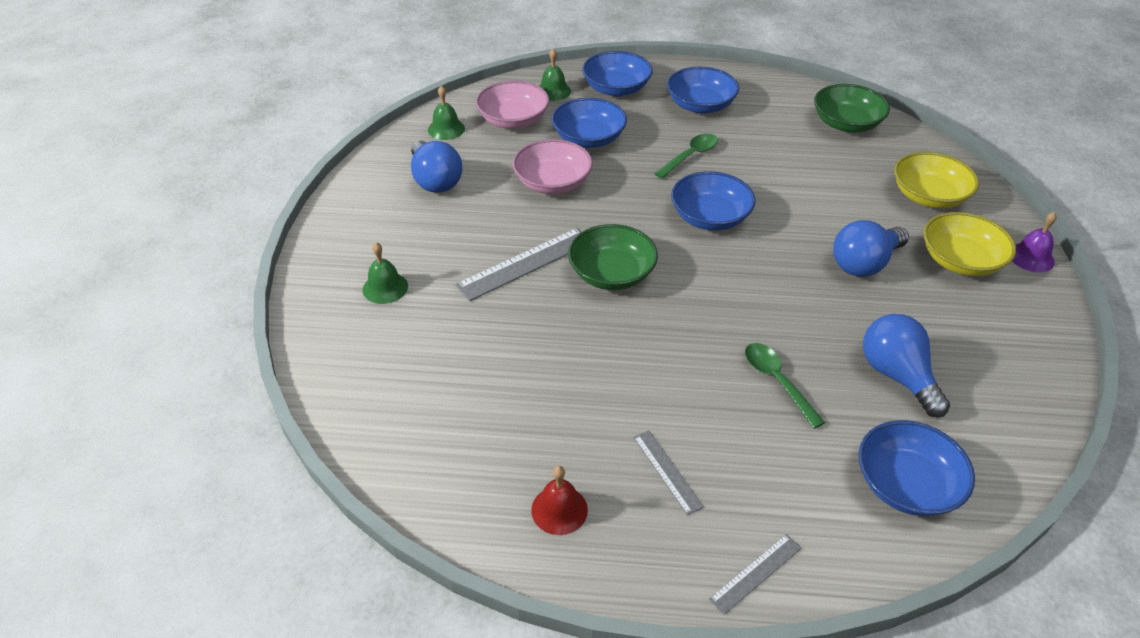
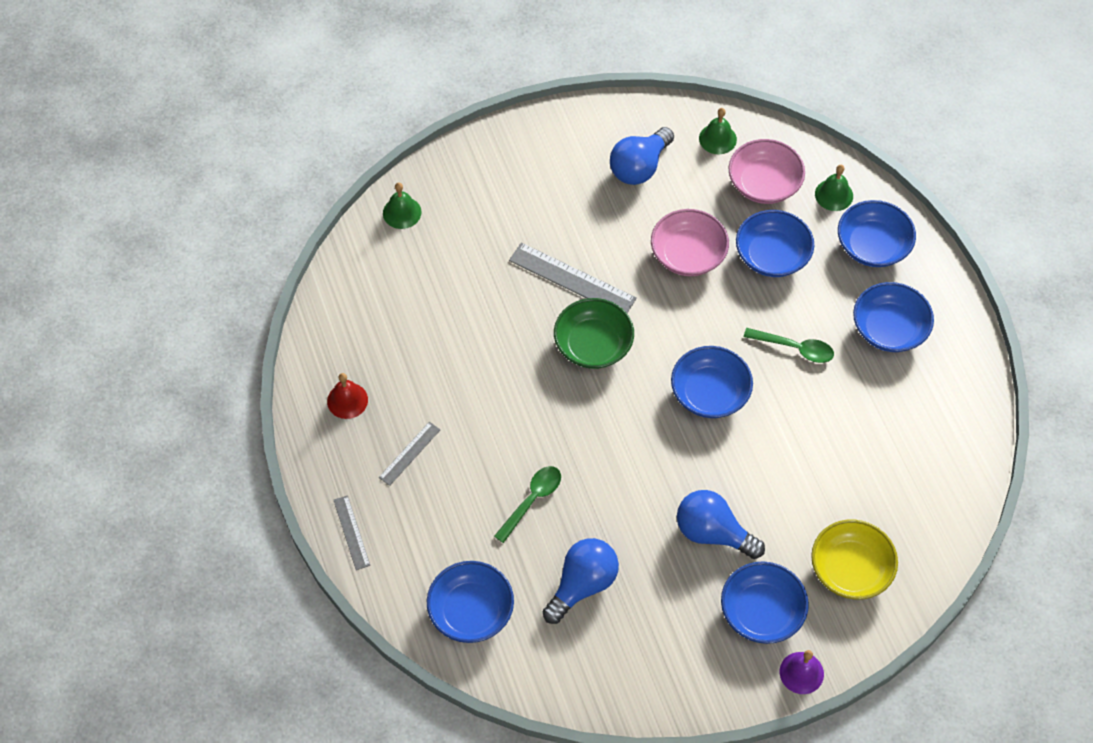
camera: 65 degrees right, 15 degrees up
green bell [363,242,408,304] -> green bell moved to [383,183,422,229]
grey ruler [709,534,802,615] -> grey ruler turned 45 degrees clockwise [334,495,370,570]
green bowl [814,84,890,132] -> none
yellow bowl [923,212,1016,276] -> blue bowl [721,561,809,644]

